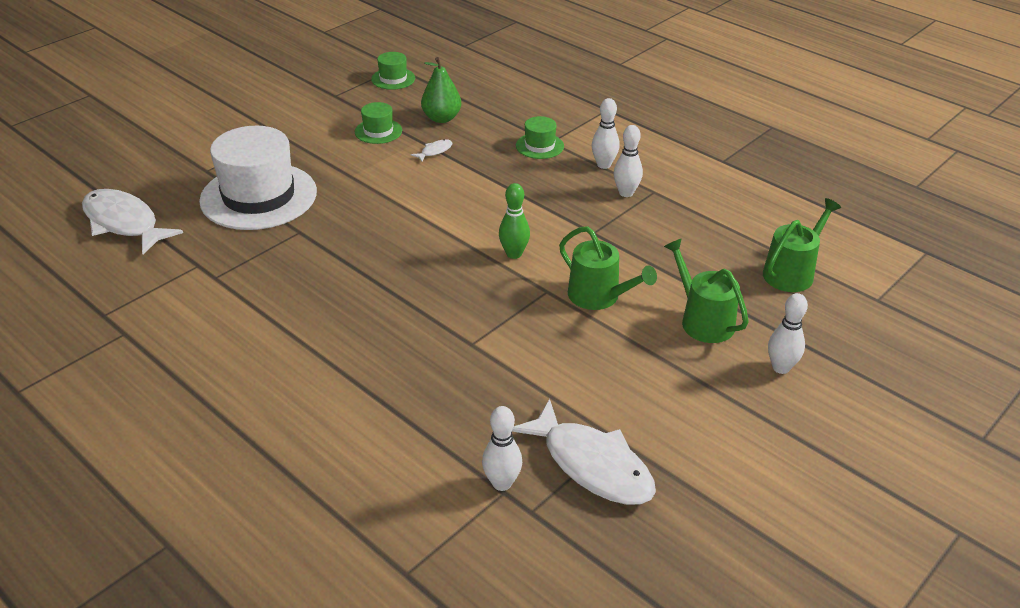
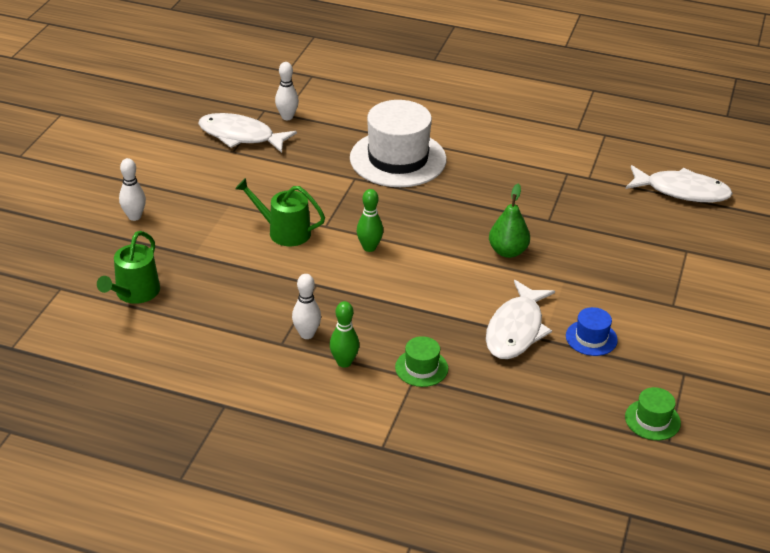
camera: 155 degrees right, 0 degrees up
white hat [199,126,317,230] -> white hat moved to [350,100,447,187]
green hat [355,102,402,144] -> blue hat [566,307,618,356]
white fish [411,139,453,162] -> white fish [486,280,555,359], size x2.45
green pear [421,57,461,123] -> green pear moved to [489,184,530,258]
white bowling pin [592,98,620,169] -> green bowling pin [330,301,359,368]
green watering can [664,238,749,343] -> none

